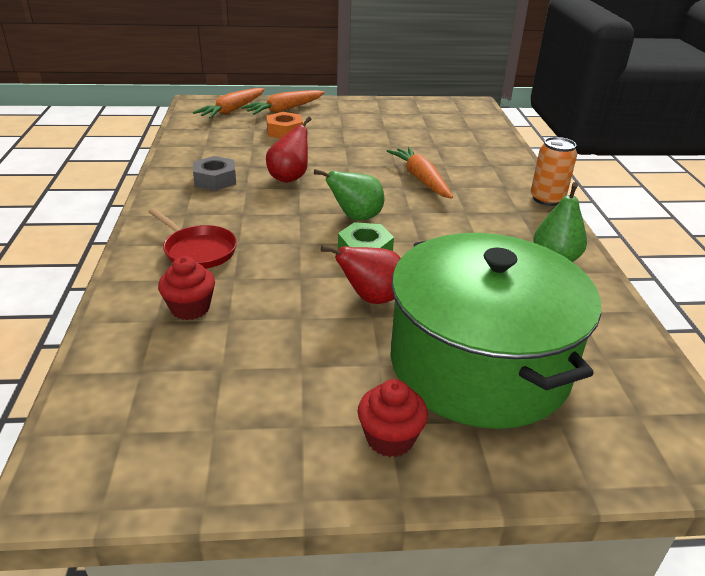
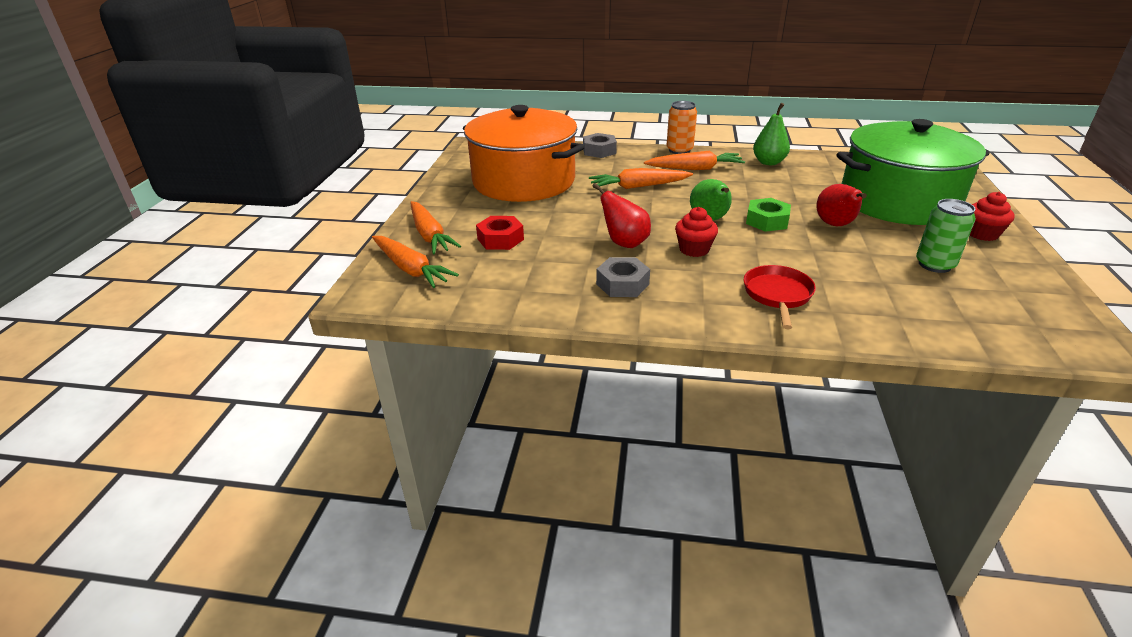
camera: 75 degrees left, 0 degrees up
red pan [148,208,237,269] -> red pan turned 45 degrees counterclockwise [744,265,816,329]
red cupcake [158,256,215,320] -> red cupcake moved to [675,207,718,257]
orange nut [266,112,303,139] -> red nut [476,216,524,250]
none -> orange pot [463,105,585,202]
none -> grey nut [583,133,617,158]
none -> orange carrot [644,151,745,170]
none -> green can [916,199,976,273]

